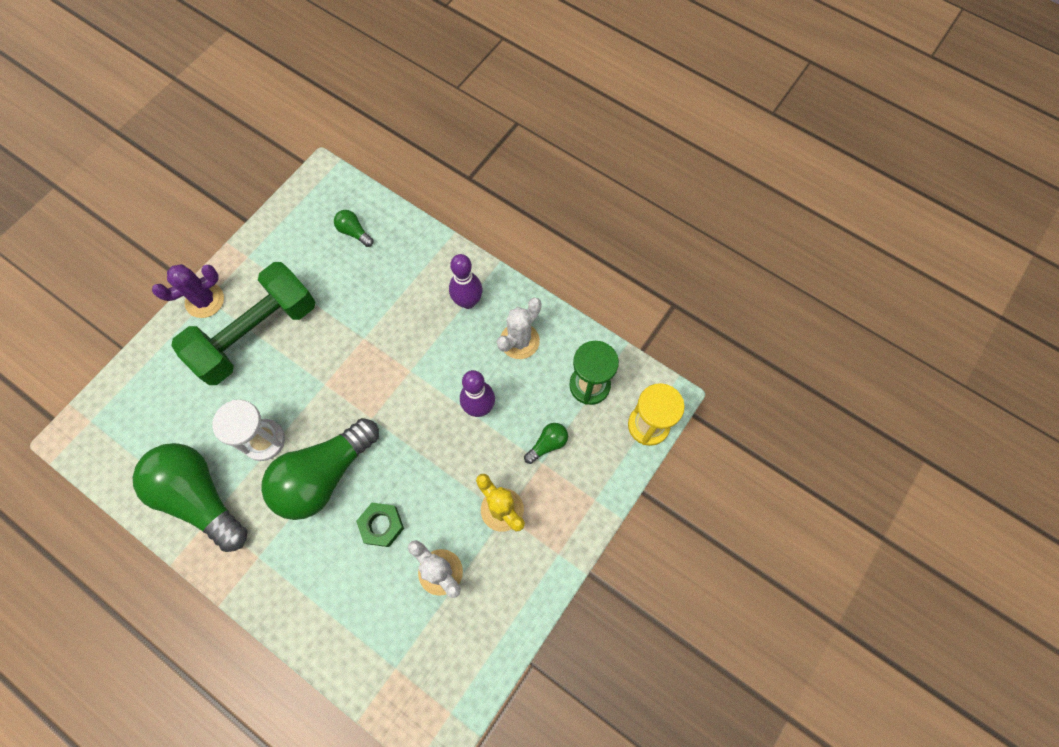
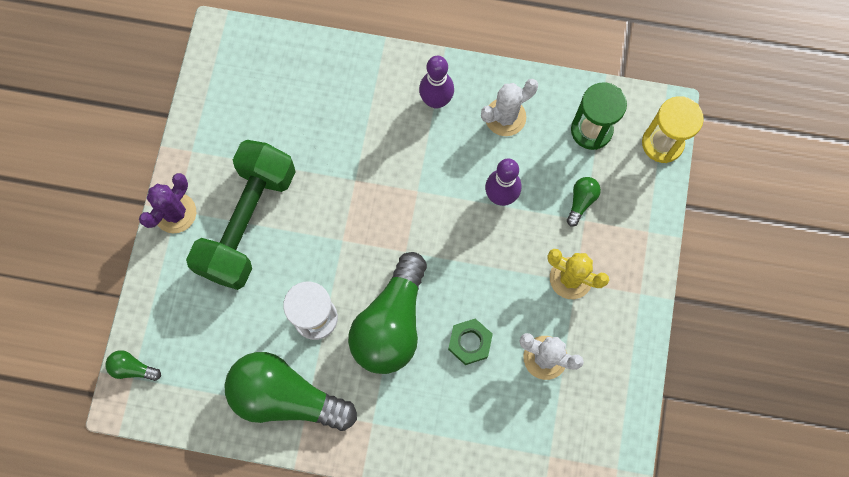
camera: 25 degrees left, 5 degrees up
green light bulb [334,210,374,247] -> green light bulb moved to [105,350,161,381]
white cactus [497,298,541,359] -> white cactus turned 45 degrees clockwise [481,79,538,136]

